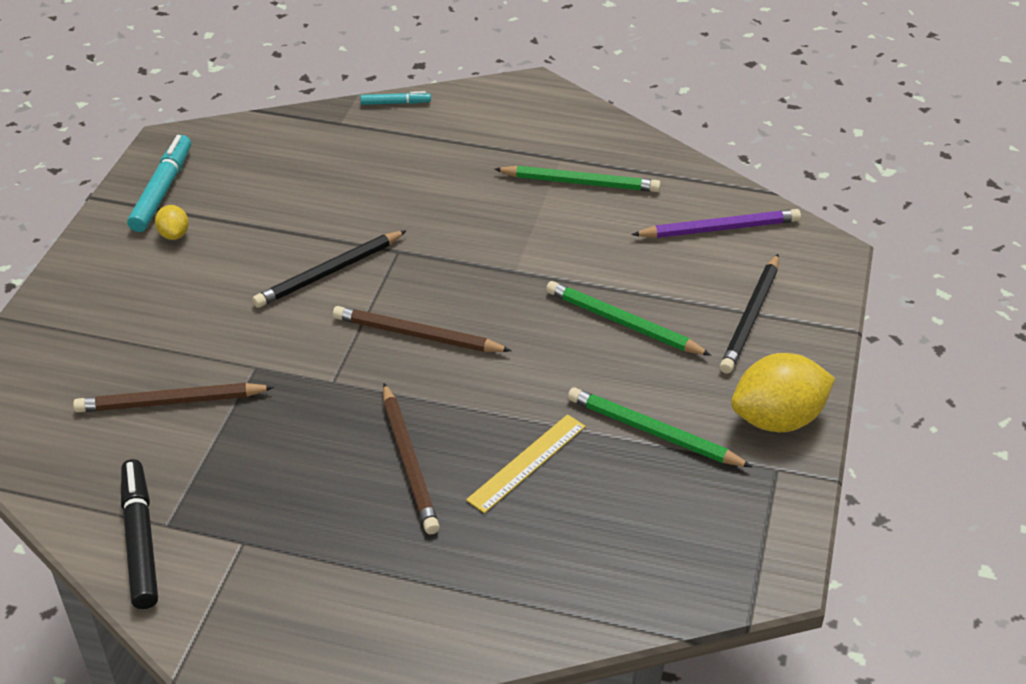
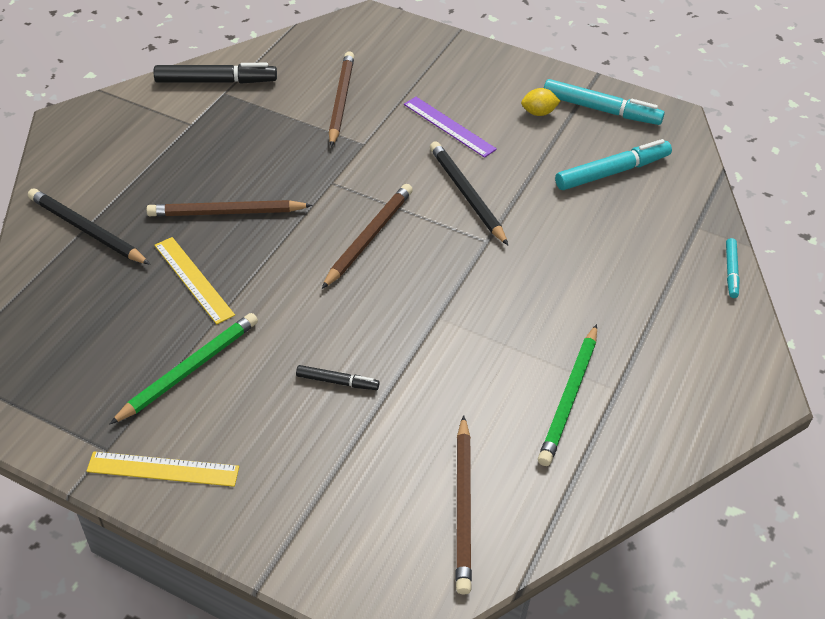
camera: 100 degrees right, 5 degrees up
green pencil [546,281,712,356] -> black marker [296,365,380,390]
purple pencil [632,209,801,238] -> brown pencil [456,415,472,595]
black pencil [720,254,779,374] -> black pencil moved to [28,188,150,265]
yellow lemon [731,353,835,432] -> yellow ruler [87,451,239,487]
none -> purple ruler [404,97,497,158]
none -> turquoise marker [555,139,672,190]

